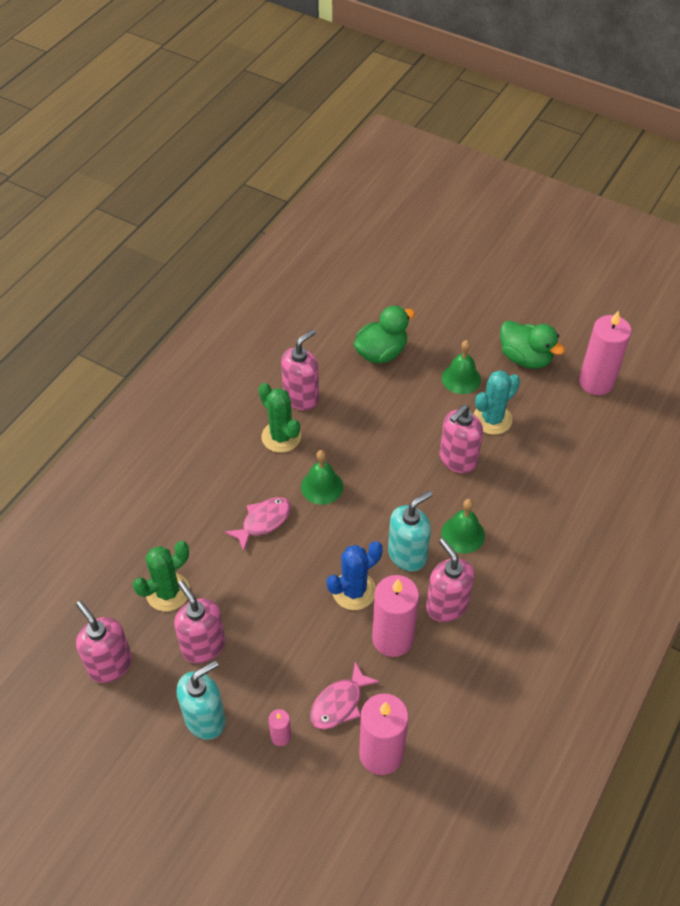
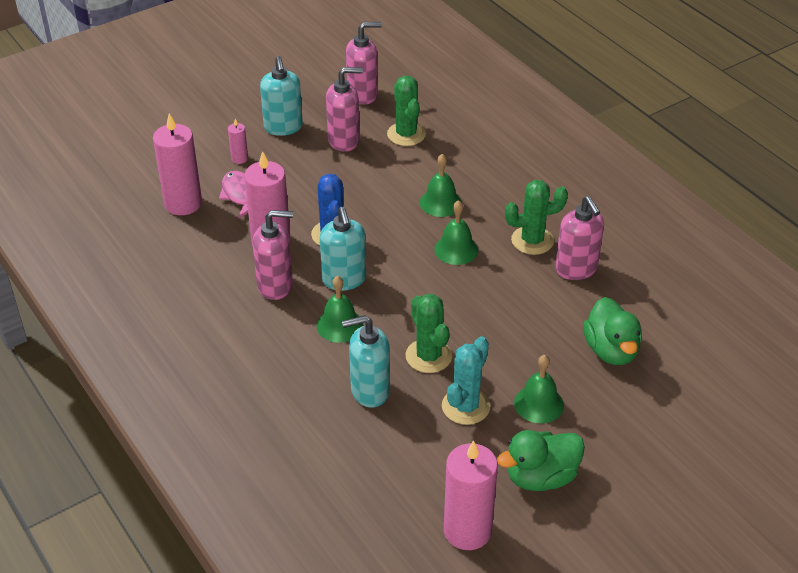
camera: 115 degrees right, 10 degrees down
pink fish [225,497,291,551] -> green bell [420,154,462,217]
pink soap dispenser [440,405,483,473] -> green cactus [406,294,452,373]
turquoise cactus [473,370,520,435] -> turquoise cactus turned 45 degrees clockwise [442,336,490,425]
none -> turquoise soap dispenser [342,315,390,408]

